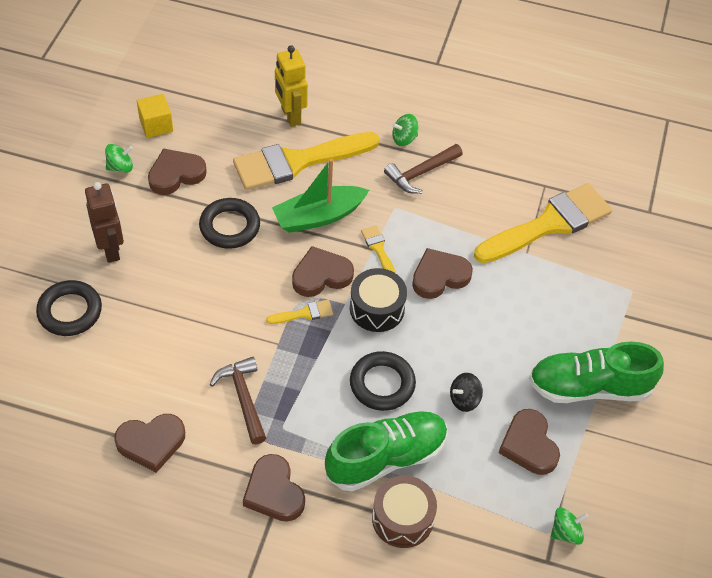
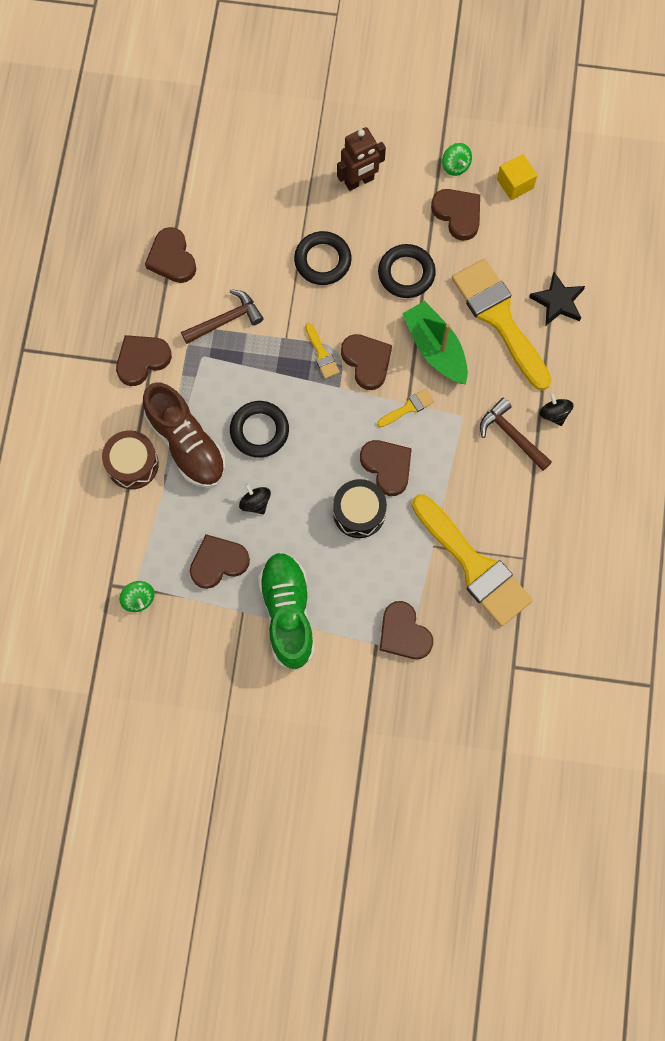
camera: 85 degrees right, 20 degrees up
black ring [36,280,102,336] -> black ring moved to [294,231,352,285]
yellow robot [275,45,308,127] -> black star [529,272,585,325]
green shoe [325,411,448,491] -> brown shoe [143,382,226,488]
black drum [350,268,407,332] -> black drum moved to [333,479,387,538]
green spinning top [392,114,419,146] -> black spinning top [539,393,573,426]
none -> brown heart [380,601,433,659]

